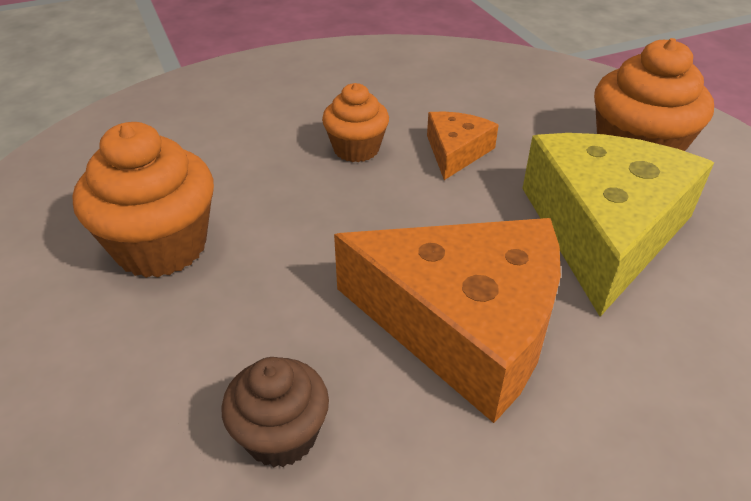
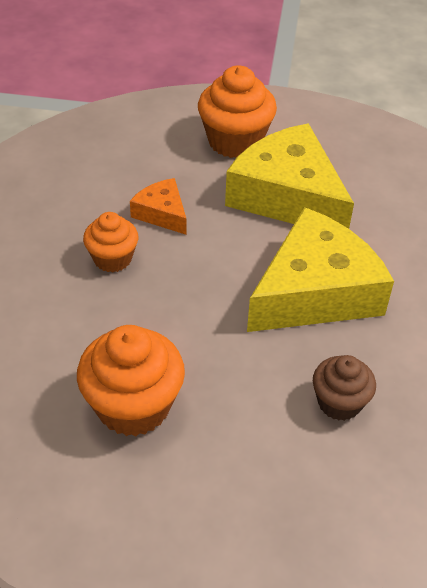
camera: 60 degrees left, 5 degrees up
orange cheese [334,218,561,423] -> yellow cheese [247,207,394,332]

